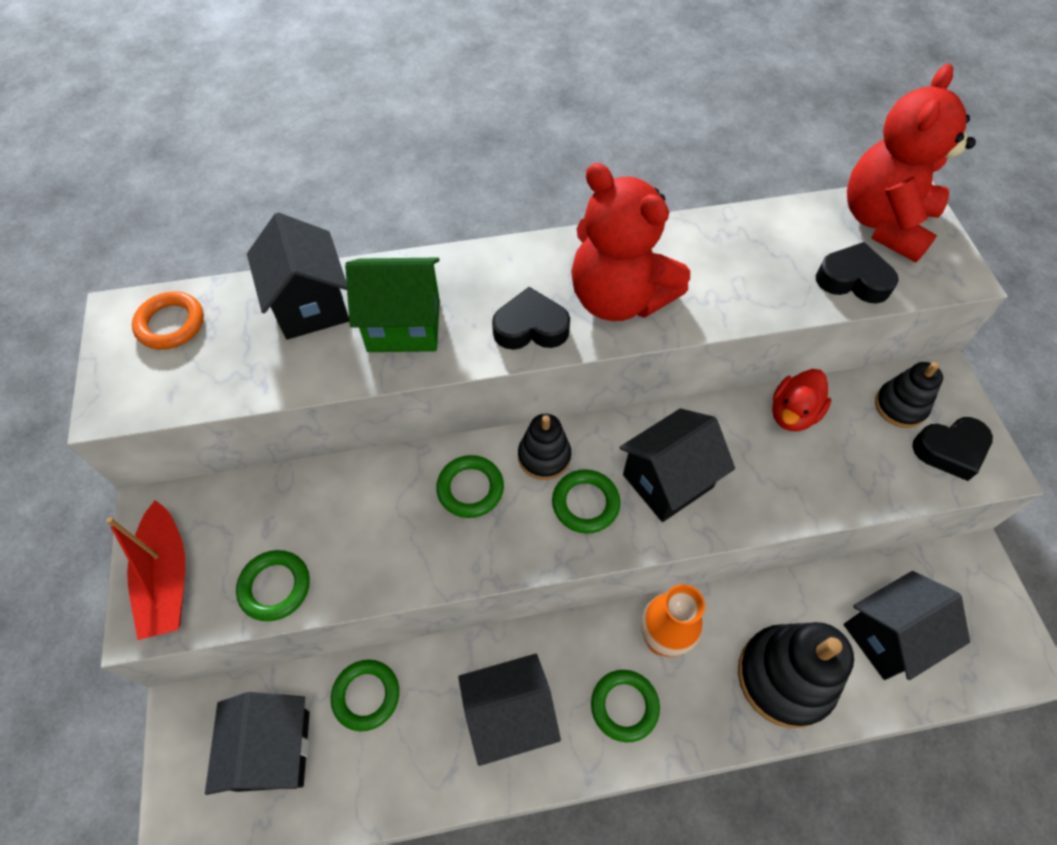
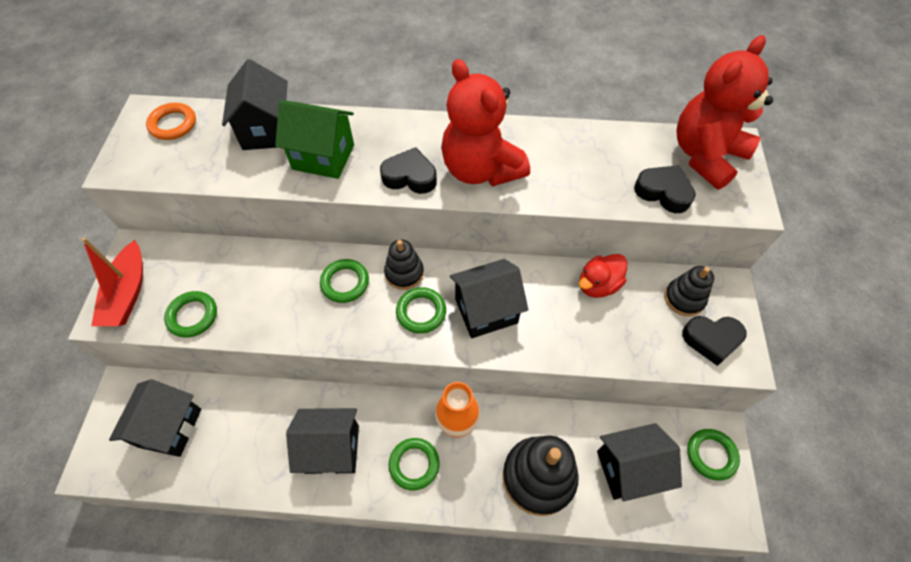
camera: 15 degrees right, 0 degrees up
green ring [331,660,399,731] -> green ring moved to [687,429,740,481]

